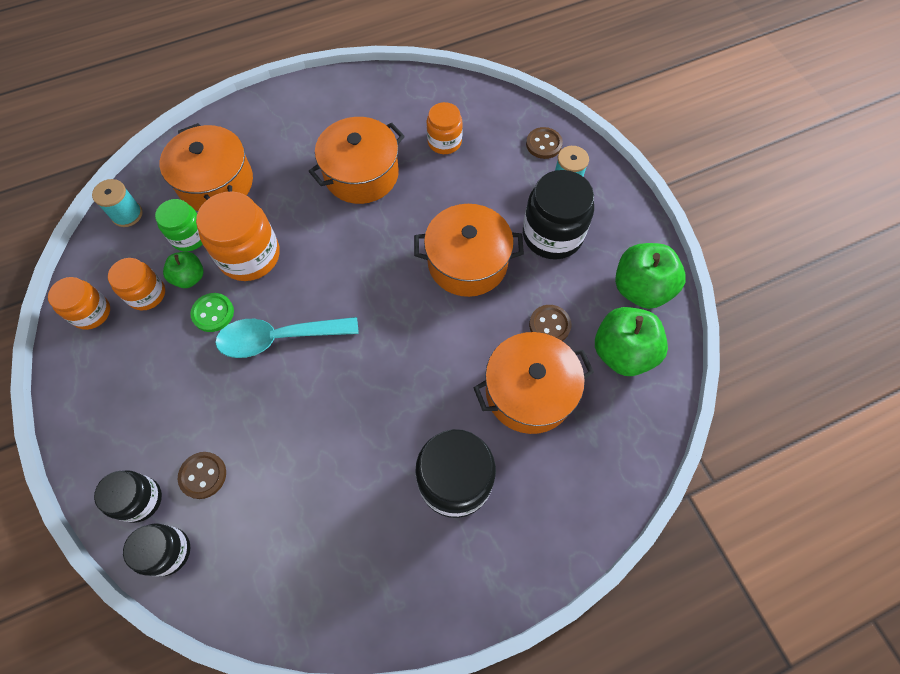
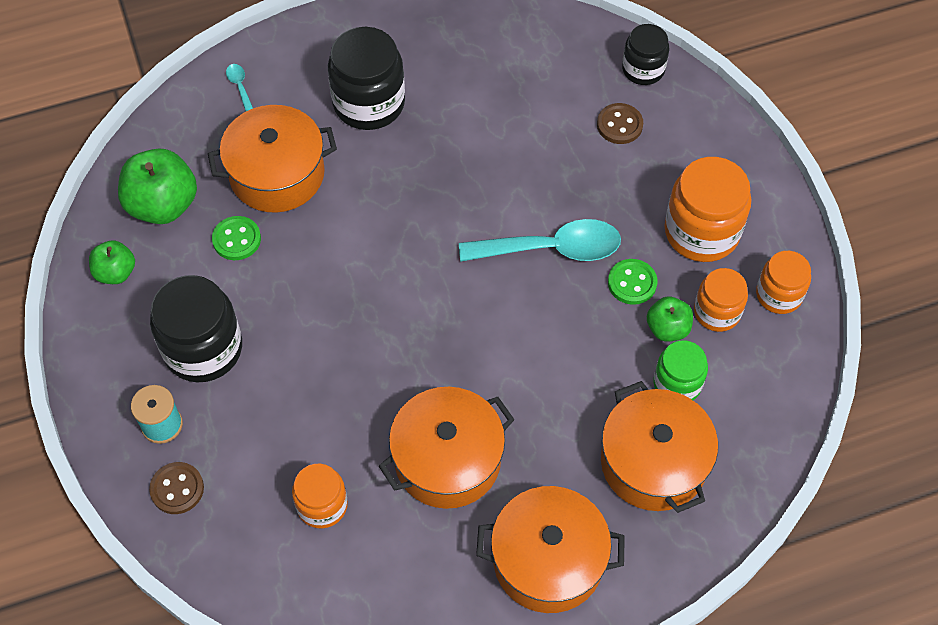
camera: 175 degrees left, 5 degrees down
turquoise spool [92,179,143,227] -> none
black jar [94,470,162,523] -> none
orange jar [196,191,280,281] -> orange jar moved to [665,157,751,262]
orange pot [414,204,524,297] -> orange pot moved to [476,486,625,613]
brown button [529,305,571,341] -> green button [212,216,261,260]
green apple [615,243,686,309] -> green apple [89,240,135,284], size x0.57
none -> turquoise spoon [226,64,253,111]

